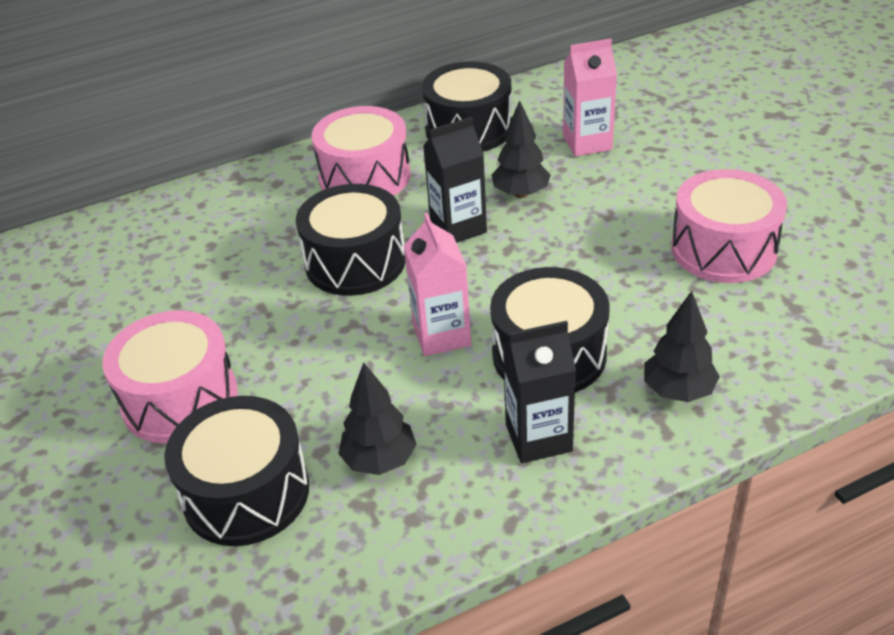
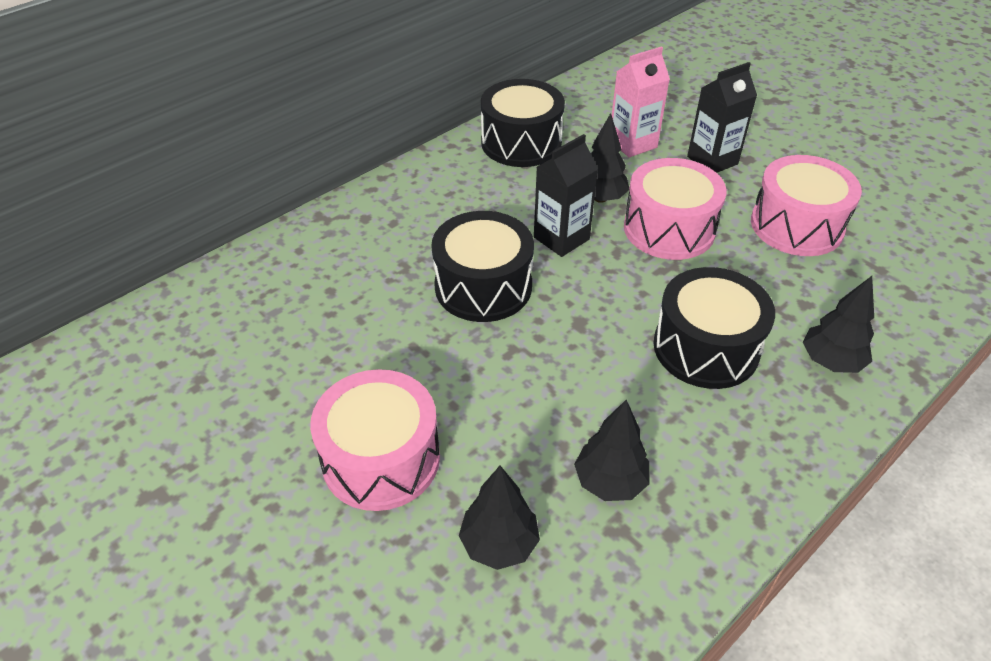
camera: 20 degrees left, 5 degrees up
black drum [164,396,309,546] -> black tree [459,466,540,570]
pink drum [312,106,411,196] -> pink drum moved to [624,158,727,260]
pink carton [404,213,471,356] -> none
black carton [503,321,576,463] -> black carton moved to [687,62,757,173]

